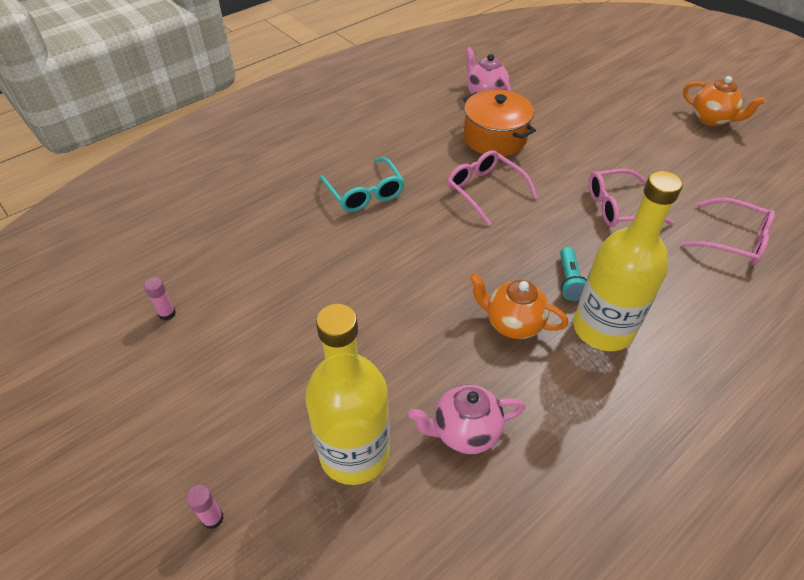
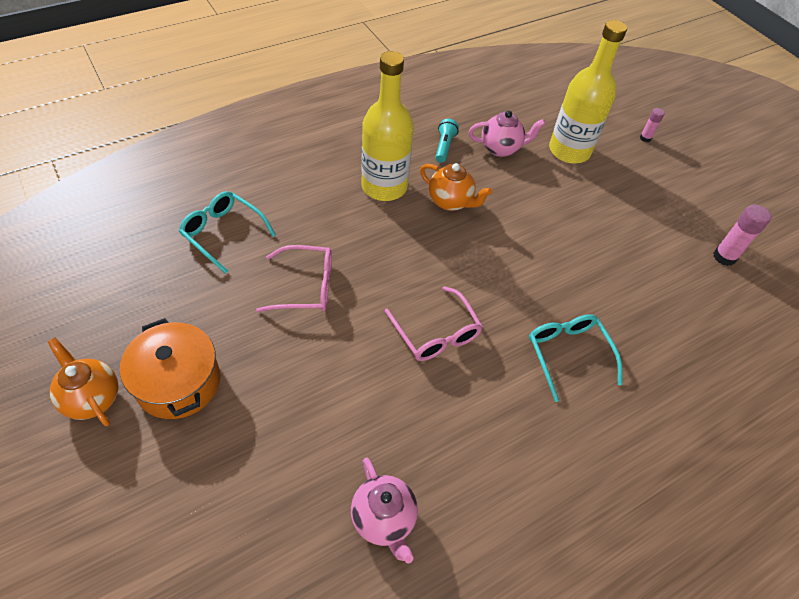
camera: 175 degrees left, 5 degrees up
pink glue stick [144,277,176,321] -> pink glue stick [713,204,771,266], size x1.69
orange pot [463,90,536,156] -> orange pot moved to [120,318,220,419]
turquoise flashlight [560,247,587,301] -> turquoise flashlight moved to [435,119,459,163]
pink glasses [681,198,775,265] -> turquoise glasses [179,191,276,274]

